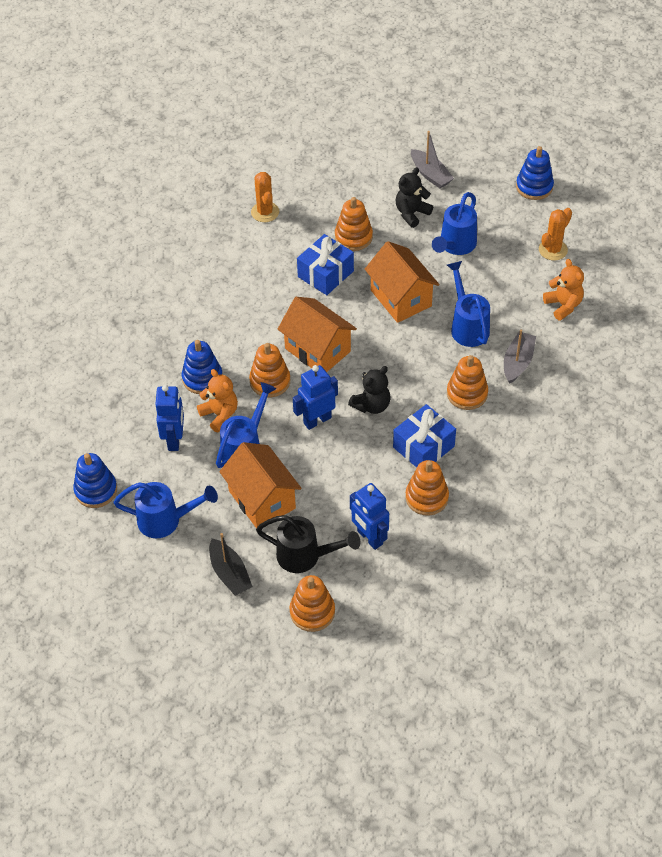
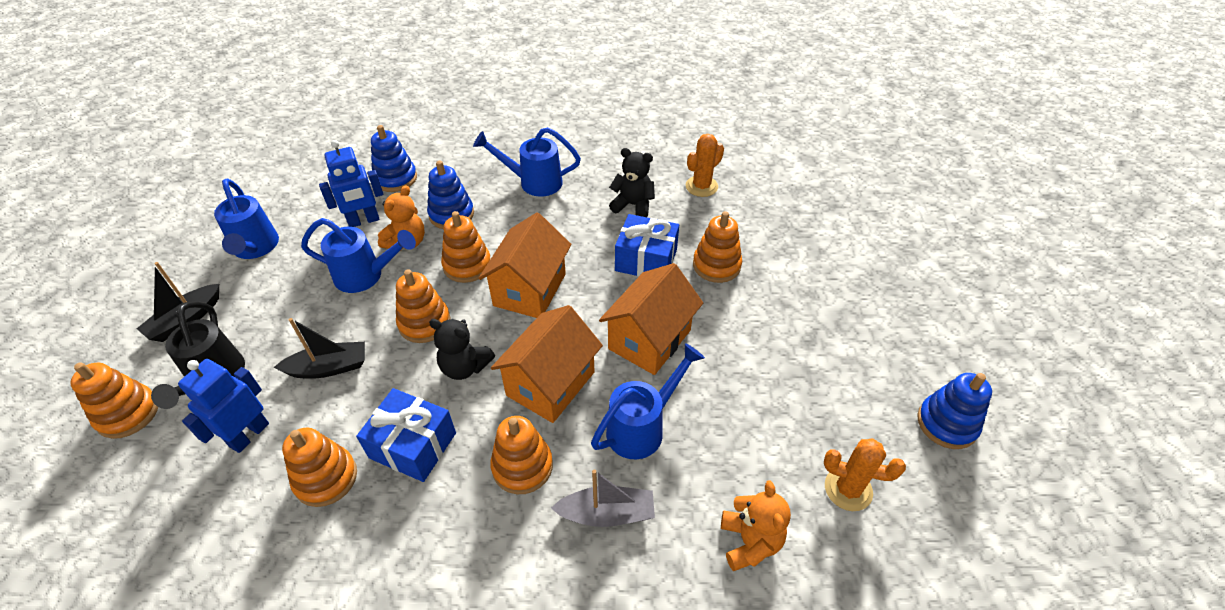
camera: 65 degrees right, 5 degrees down
blue stacking toy [73,453,117,508] -> blue stacking toy moved to [371,125,417,192]
orange house [219,442,302,528] -> orange house moved to [491,305,603,423]
blue robot [293,365,338,430] -> orange stacking toy [396,269,450,343]
black teddy bear [396,167,433,228] -> black teddy bear moved to [609,148,655,217]
grey boat [411,131,454,188] -> none
blue watering can [432,192,477,255] -> blue watering can moved to [473,127,581,197]
orange teddy bear [543,259,584,321] -> orange teddy bear turned 45 degrees counterclockwise [721,480,791,571]
none -> black boat [274,318,365,379]

